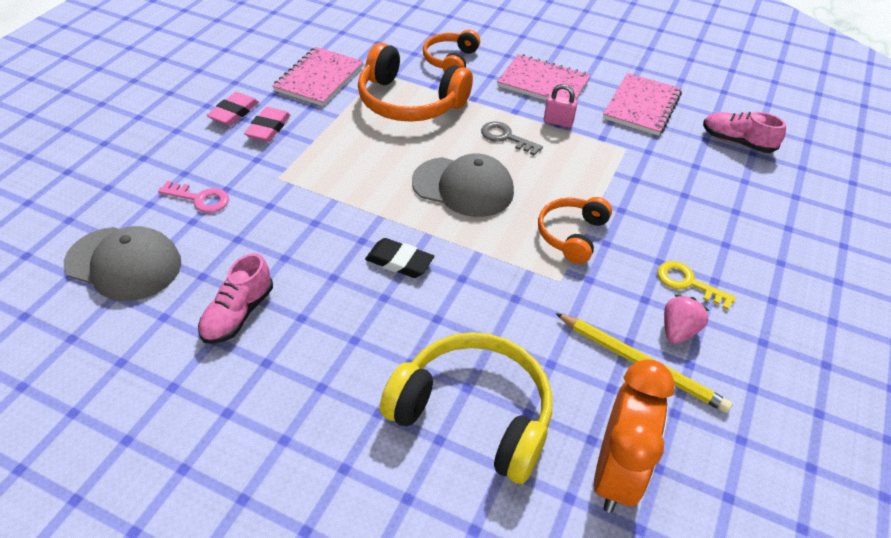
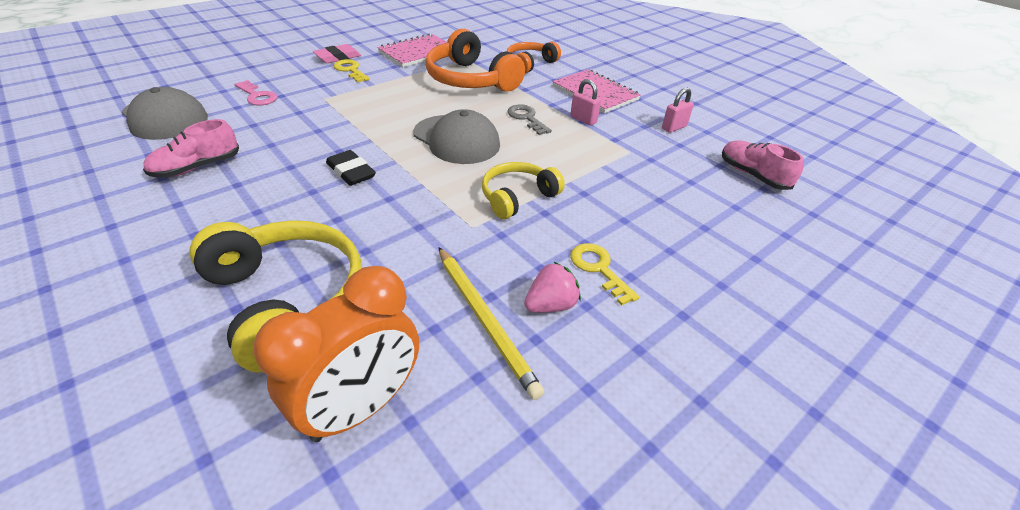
camera: 25 degrees right, 5 degrees down
pink eraser [244,107,291,142] -> yellow key [333,59,370,83]
orange headphones [538,197,612,264] -> yellow headphones [482,162,565,219]
pink notebook [603,73,682,136] -> pink padlock [662,88,694,133]

